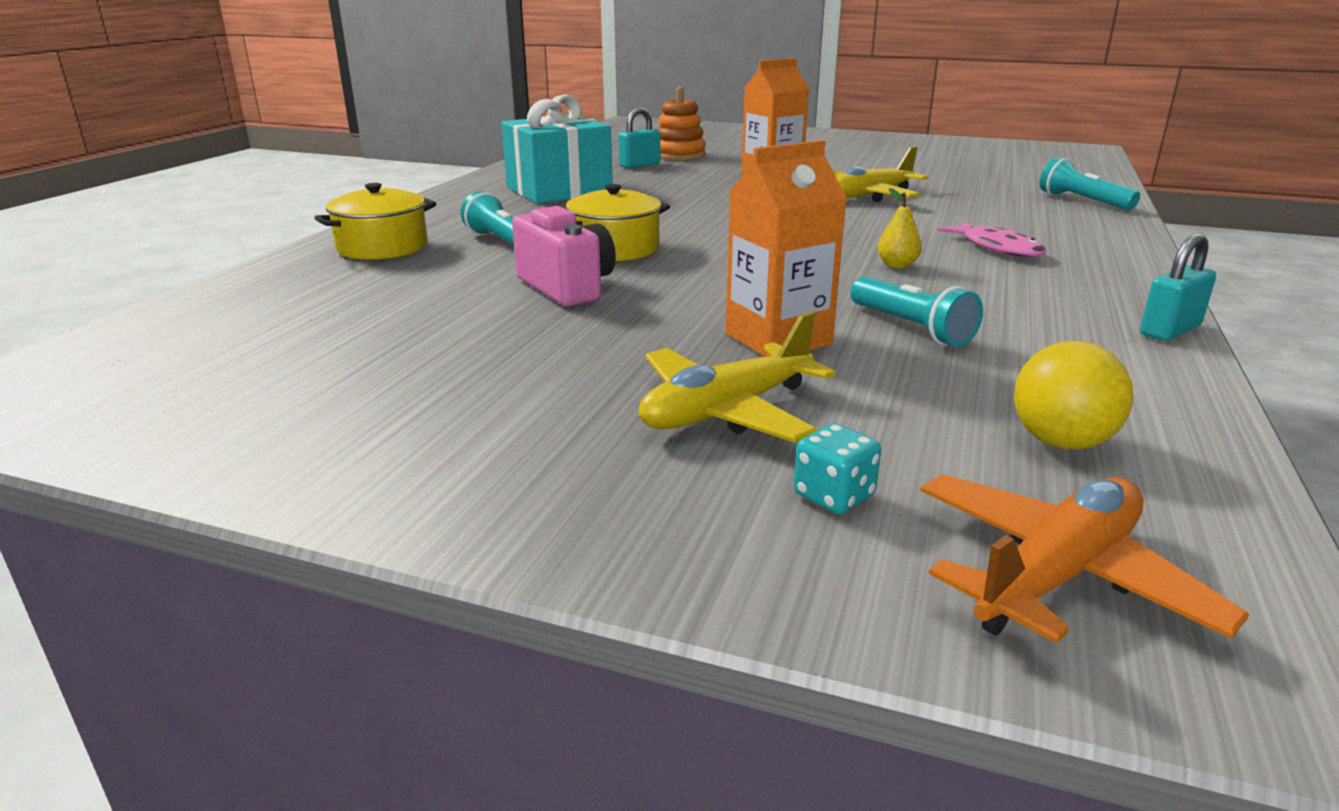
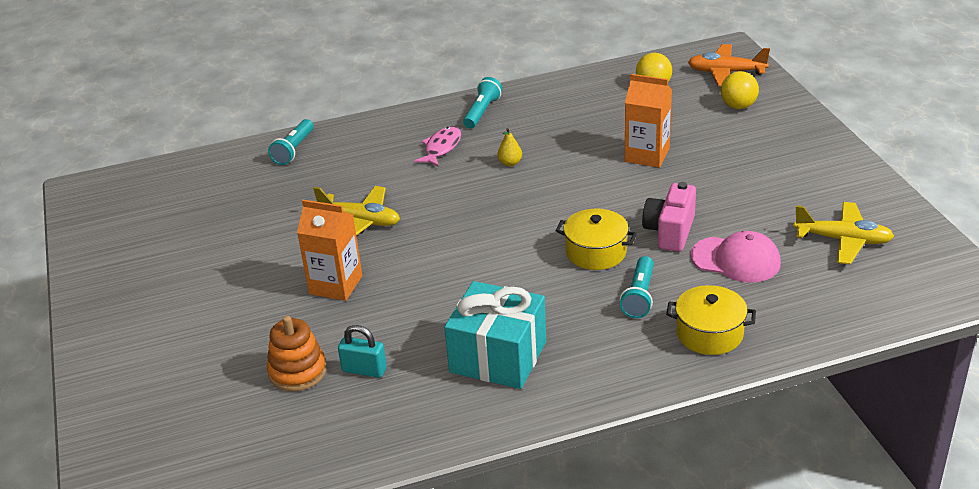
camera: 125 degrees left, 10 degrees up
yellow plane [639,311,836,443] -> yellow plane moved to [793,202,894,265]
turquoise dice [794,423,881,514] -> yellow ball [721,71,759,109]
turquoise flashlight [850,276,983,347] -> turquoise flashlight moved to [463,77,503,129]
turquoise padlock [1140,233,1216,341] -> none
none -> pink cap [690,231,781,283]

